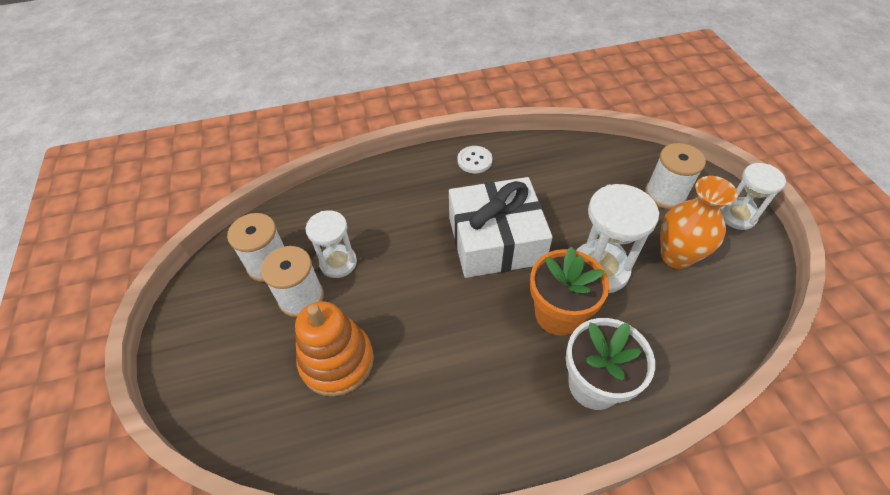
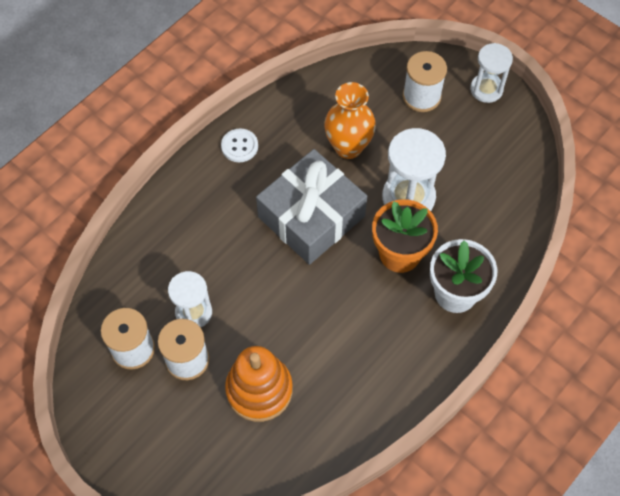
camera: 35 degrees left, 10 degrees up
white gift [449,177,553,278] -> grey gift [256,149,367,265]
orange vase [660,176,738,269] -> orange vase moved to [324,82,376,159]

